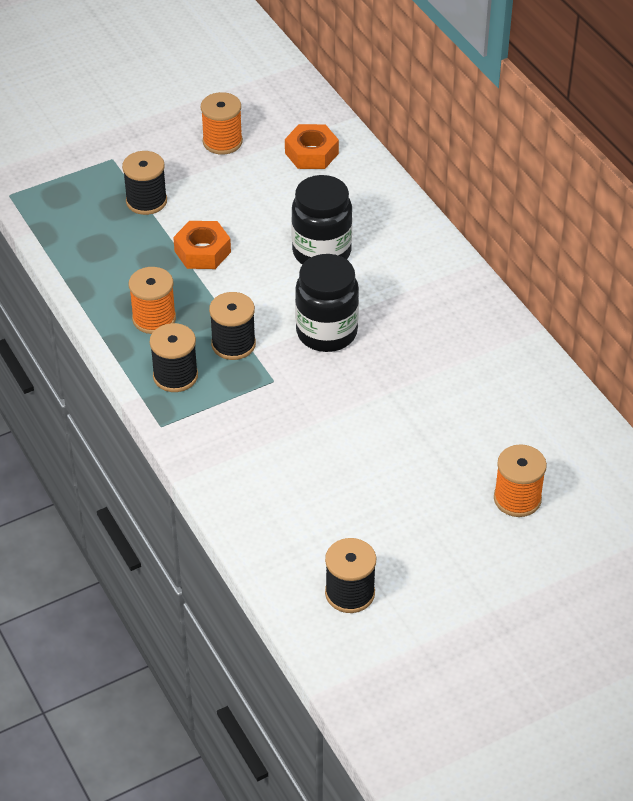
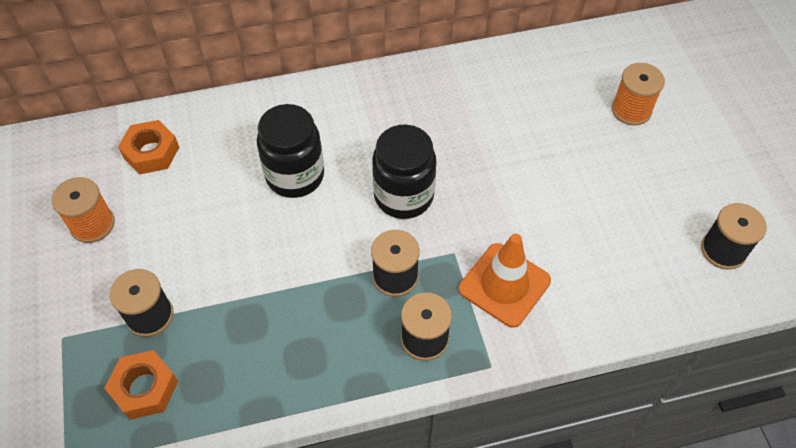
camera: 75 degrees left, 10 degrees up
orange spool [129,267,176,334] -> none
orange nut [173,221,231,269] -> orange nut moved to [105,350,178,420]
none -> orange traffic cone [459,234,551,328]

